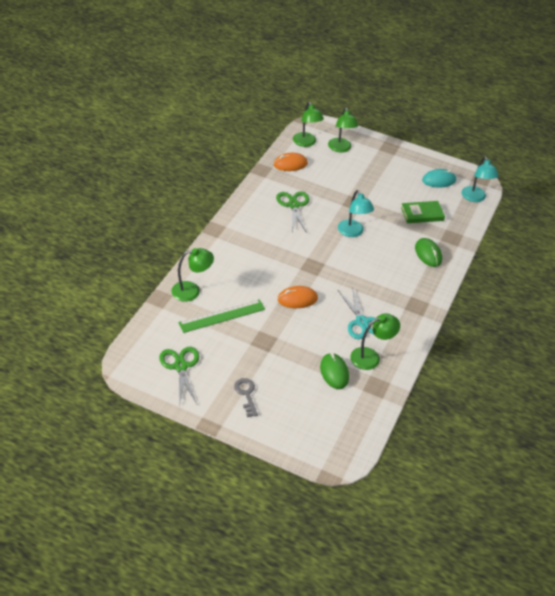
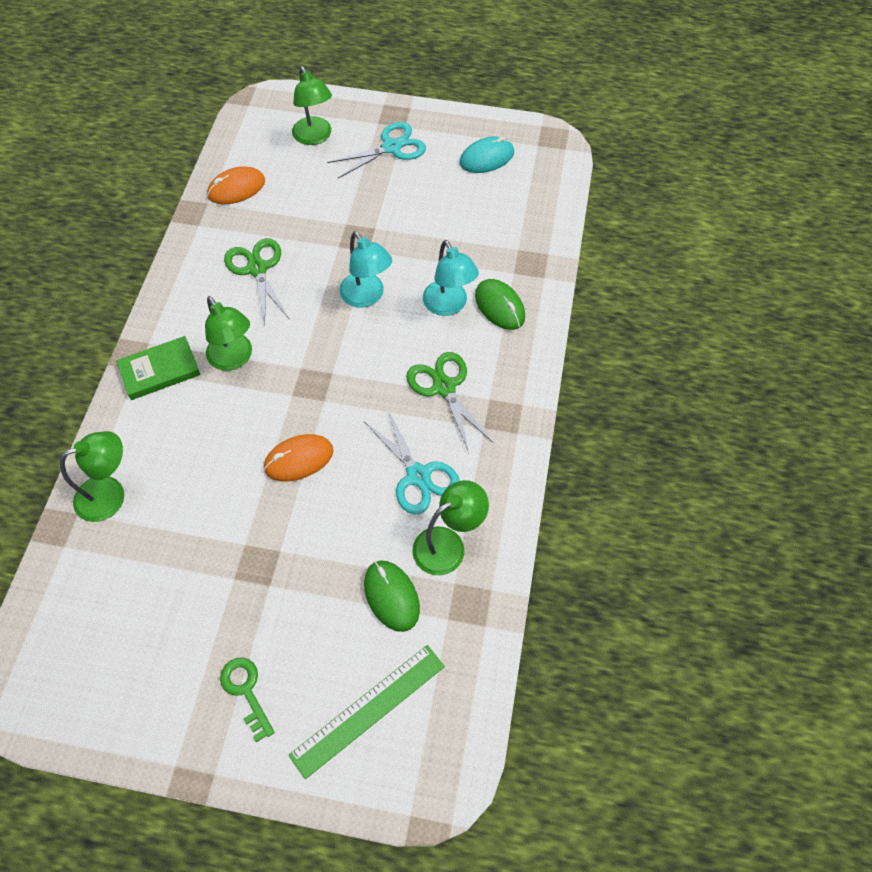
camera: 10 degrees left, 15 degrees up
green scissors [159,347,199,404] -> green scissors moved to [406,352,493,452]
green ruler [178,299,265,333] -> green ruler moved to [288,645,445,779]
grey key [234,378,258,417] -> green key [220,658,275,742]
green lamp [293,102,324,147] -> green lamp moved to [205,296,252,371]
green book [401,201,445,223] -> green book moved to [116,336,201,400]
turquoise lamp [462,157,499,202] -> turquoise lamp moved to [423,240,479,316]
none -> turquoise scissors [327,122,426,178]

